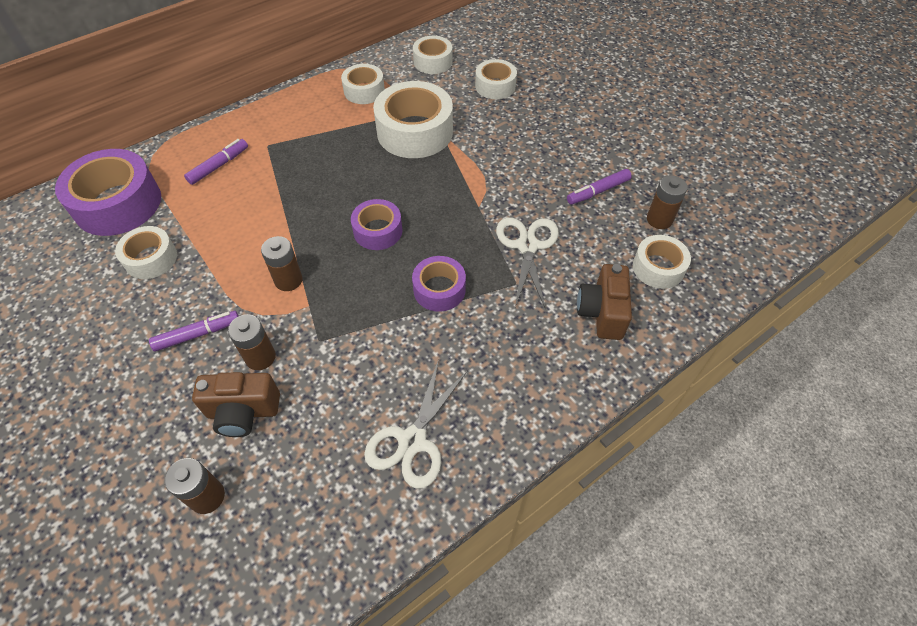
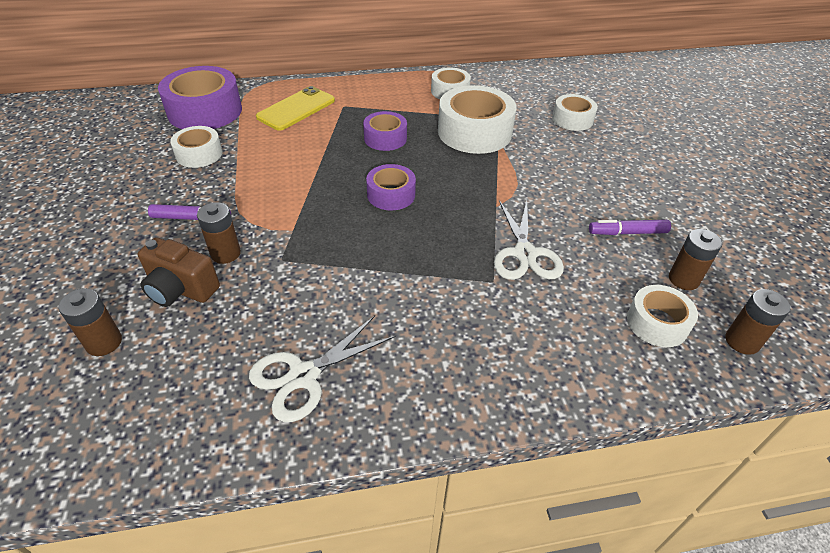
camera: 25 degrees right, 10 degrees down
purple marker [184,139,248,185] -> yellow phone [256,86,335,131]
brown battery [261,236,303,291] -> brown battery moved to [725,289,791,355]
purple tape [412,256,466,312] -> purple tape moved to [363,111,407,151]
white tape [413,36,453,74] -> none
white scissors [496,218,559,310] -> white scissors turned 150 degrees clockwise [494,200,564,280]
brown camera [577,264,632,340] -> none

